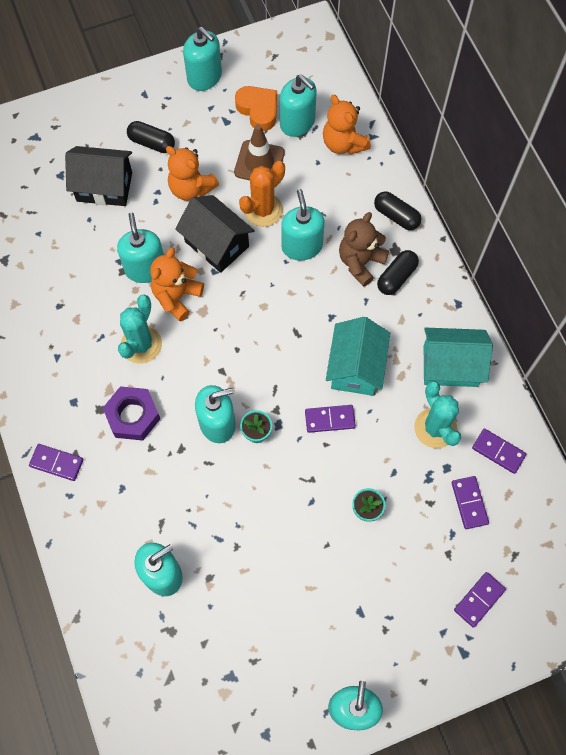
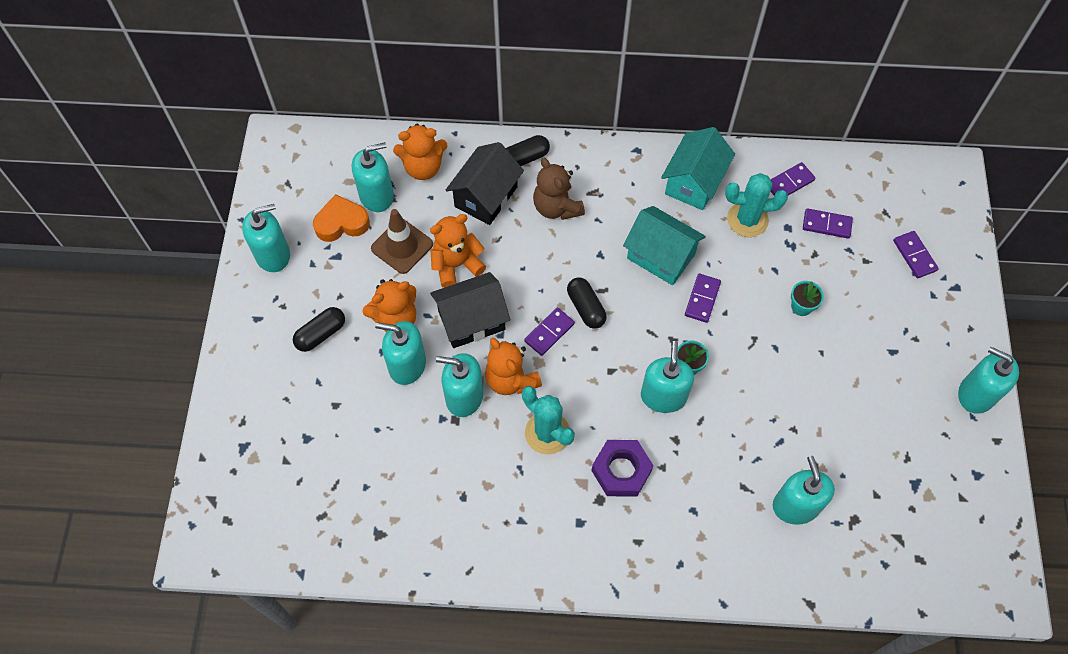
camera: 65 degrees left, 5 degrees down
purple domino [29,444,84,481] -> purple domino moved to [524,307,575,356]
black house [65,146,132,206] -> black house moved to [446,142,524,225]
orange cactus [239,161,285,227] -> orange teddy bear [430,214,486,288]
turquoise soap dispenser [281,189,325,261] -> turquoise soap dispenser moved to [375,321,426,385]
black capsule [377,250,419,295] -> black capsule moved to [567,277,607,329]

